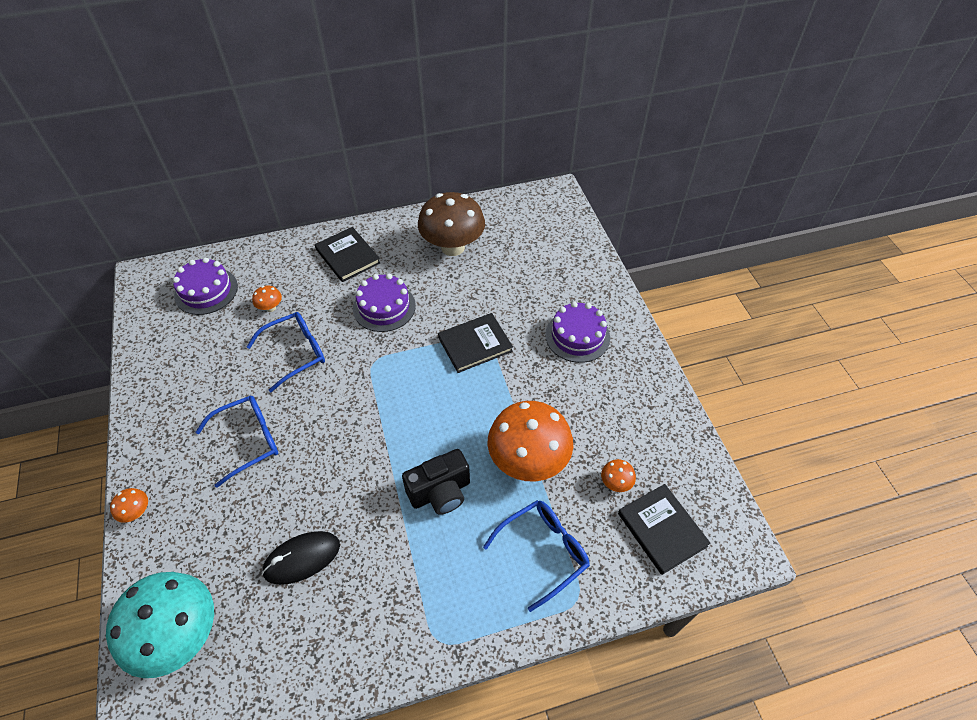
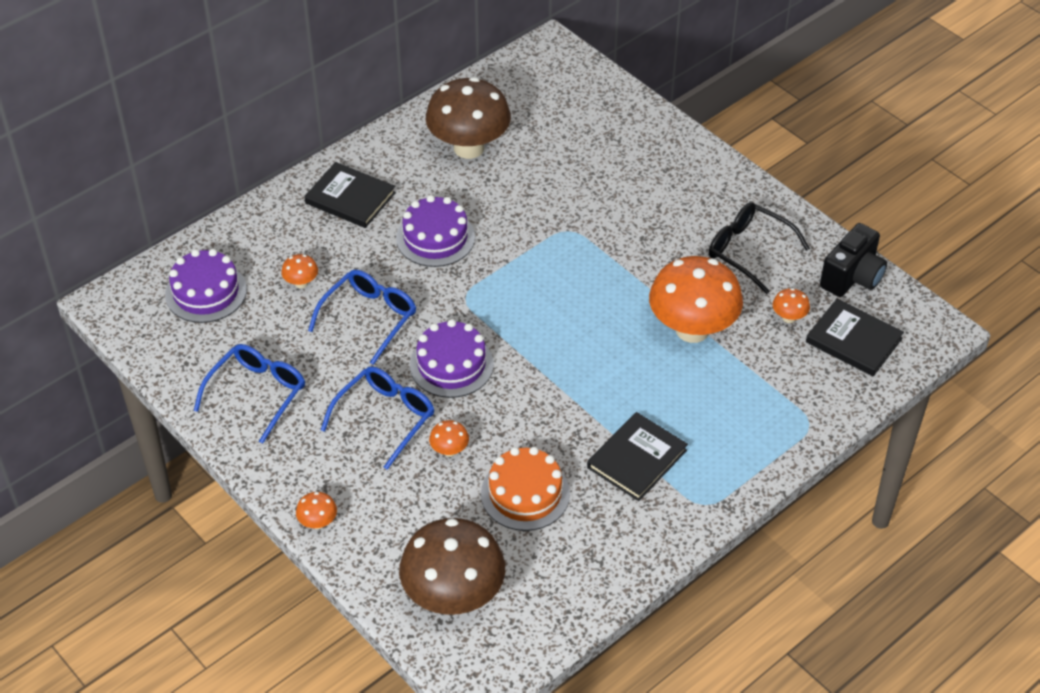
camera: 25 degrees left, 5 degrees down
turquoise mushroom [106,572,214,678] -> brown mushroom [399,518,505,615]
black mouse [262,531,340,585] -> orange cake [481,447,570,531]
black camera [402,449,470,515] -> black camera moved to [820,223,887,297]
black book [438,313,513,373] -> black book moved to [587,412,688,501]
blue glasses [483,500,590,612] -> blue glasses moved to [194,344,305,444]
purple cake [545,301,610,363] -> purple cake moved to [410,319,494,398]
none -> orange mushroom [429,420,469,457]
none -> black glasses [709,202,810,294]

